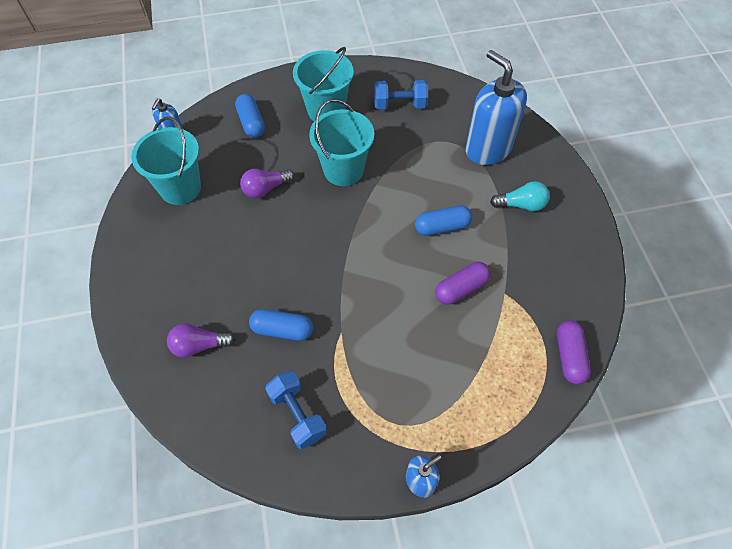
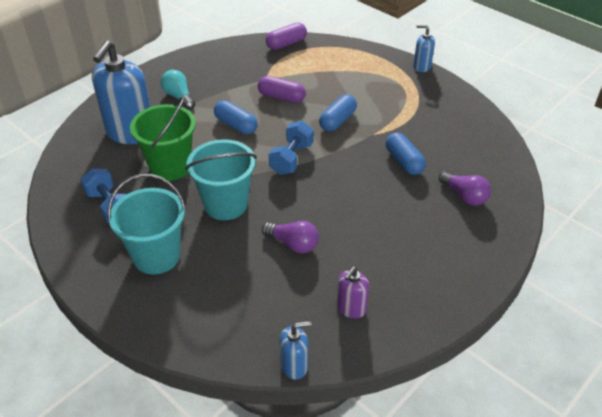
camera: 125 degrees left, 15 degrees down
turquoise bucket [131,117,201,205] -> purple soap dispenser [337,267,369,318]
blue capsule [235,94,265,138] -> blue capsule moved to [319,94,357,132]
blue dumbbell [265,371,327,449] -> blue dumbbell moved to [269,121,314,175]
none -> green bucket [130,97,196,181]

